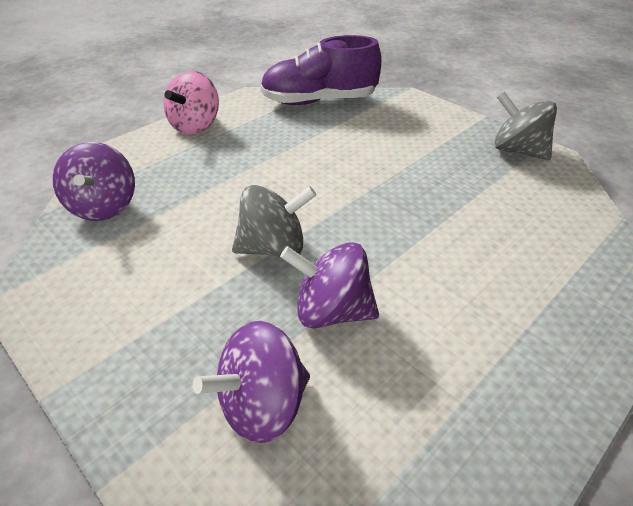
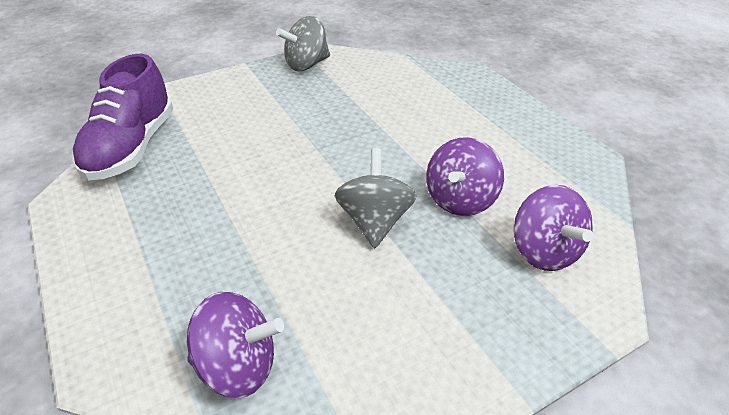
camera: 75 degrees left, 0 degrees up
pink spinning top [163,71,219,135] -> none

